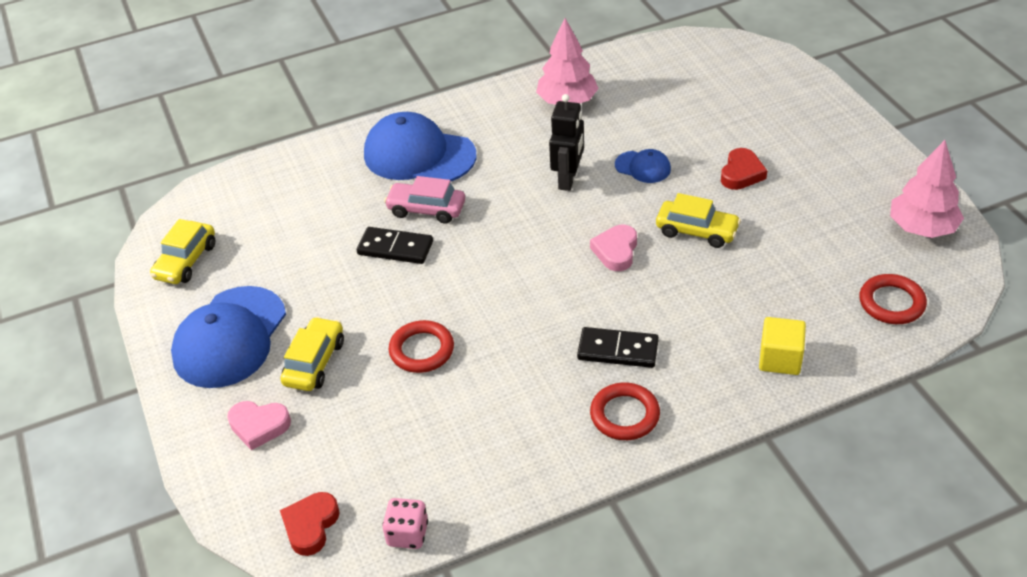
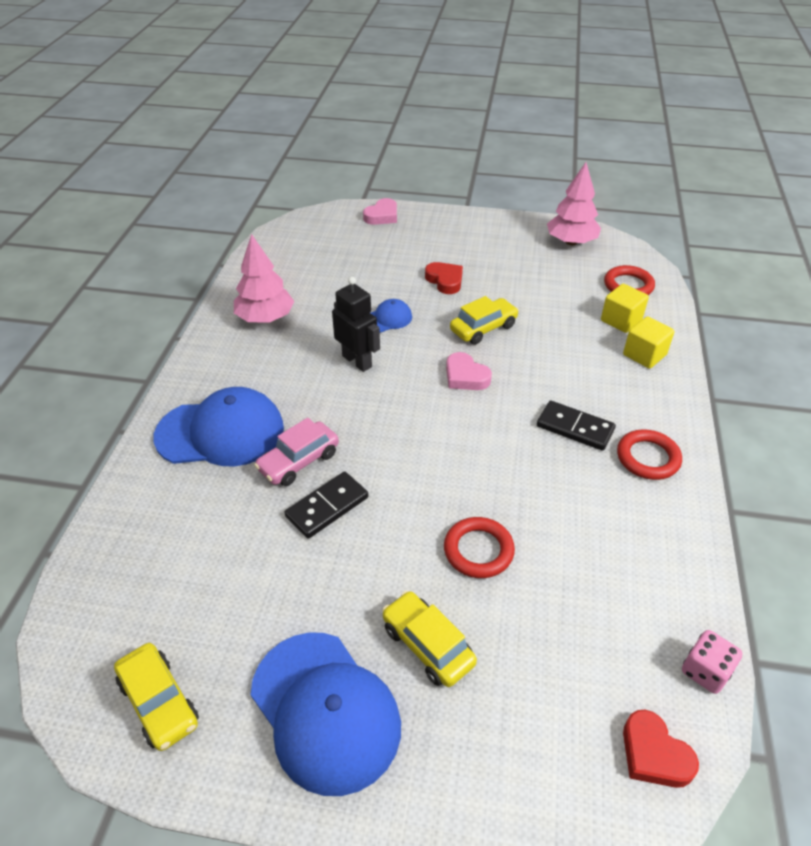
camera: 60 degrees left, 0 degrees up
pink heart [227,401,291,450] -> pink heart moved to [363,198,397,225]
blue cap [364,112,476,181] -> blue cap turned 150 degrees counterclockwise [154,387,284,467]
black domino [577,327,659,368] -> black domino turned 75 degrees clockwise [537,401,616,451]
none -> yellow cube [601,284,649,333]

